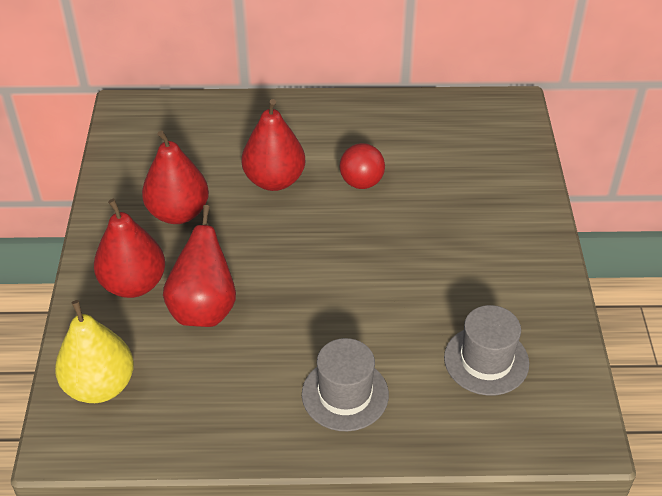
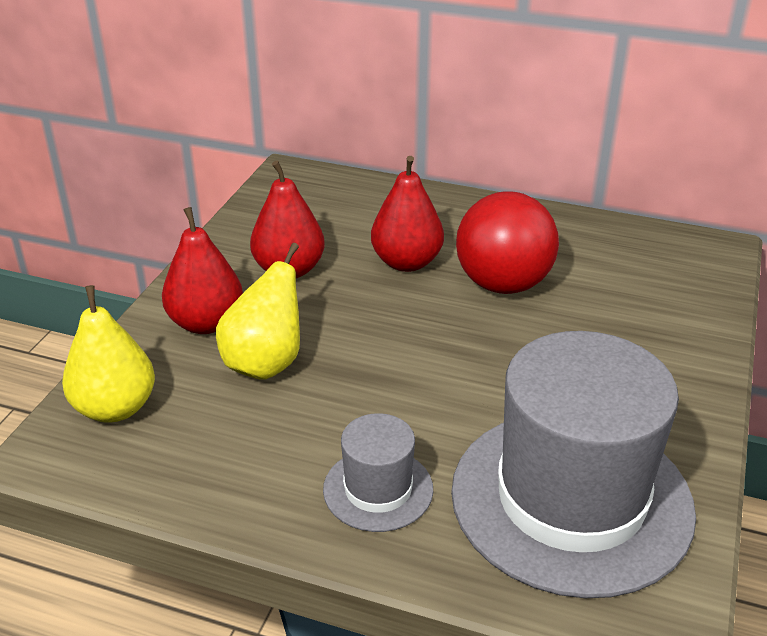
camera: 20 degrees right, 10 degrees down
red pear [163,205,236,327] -> yellow pear [216,243,300,380]
red ball [340,143,385,189] -> red ball [456,191,559,294], size x1.87
grey hat [444,305,529,396] -> grey hat [451,331,696,598], size x2.15

